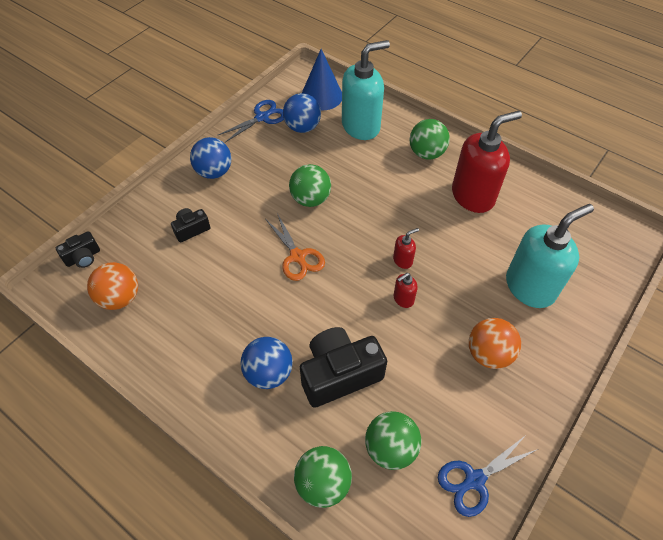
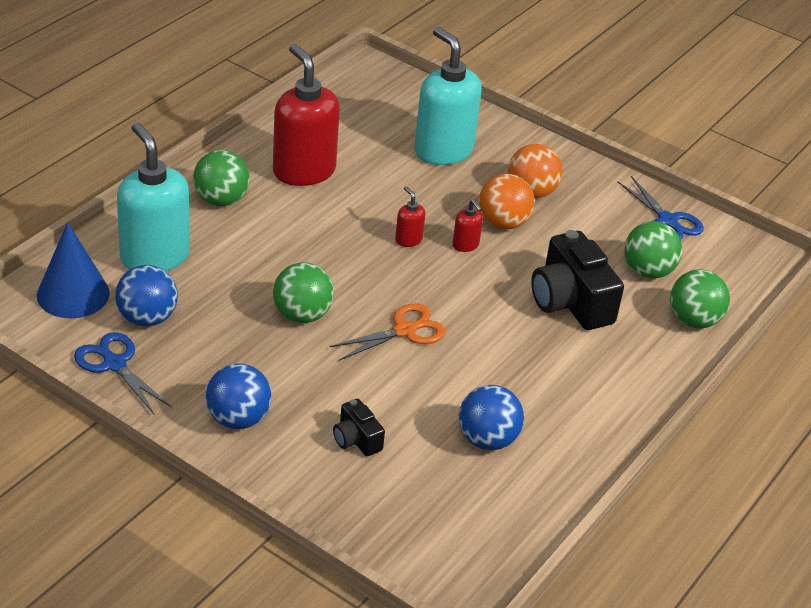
camera: 95 degrees left, 15 degrees down
black camera [56,231,100,268] -> none
orange ball [87,262,138,310] -> orange ball moved to [479,174,534,230]
blue ball [240,337,293,389] -> blue ball moved to [459,385,524,450]

